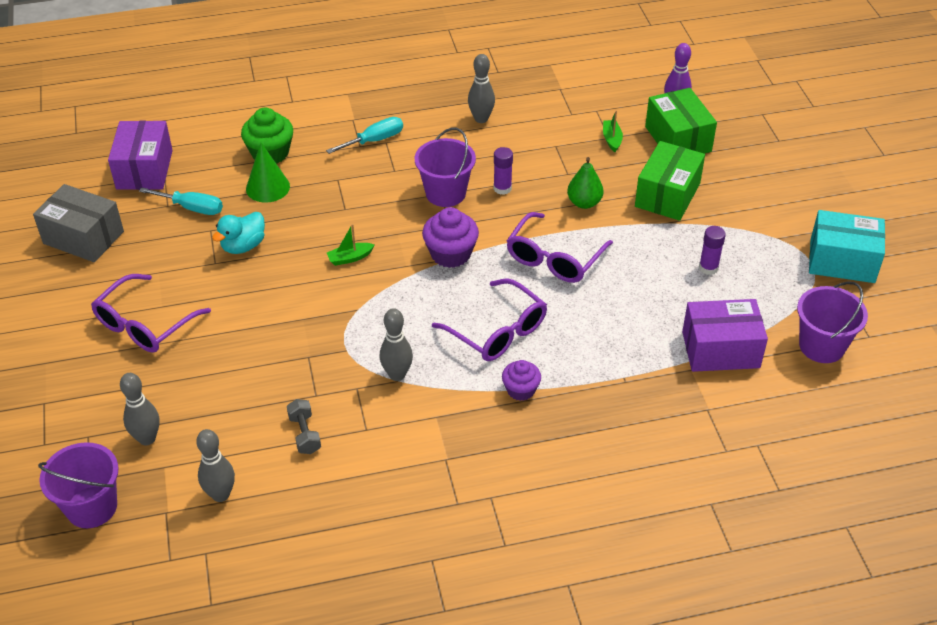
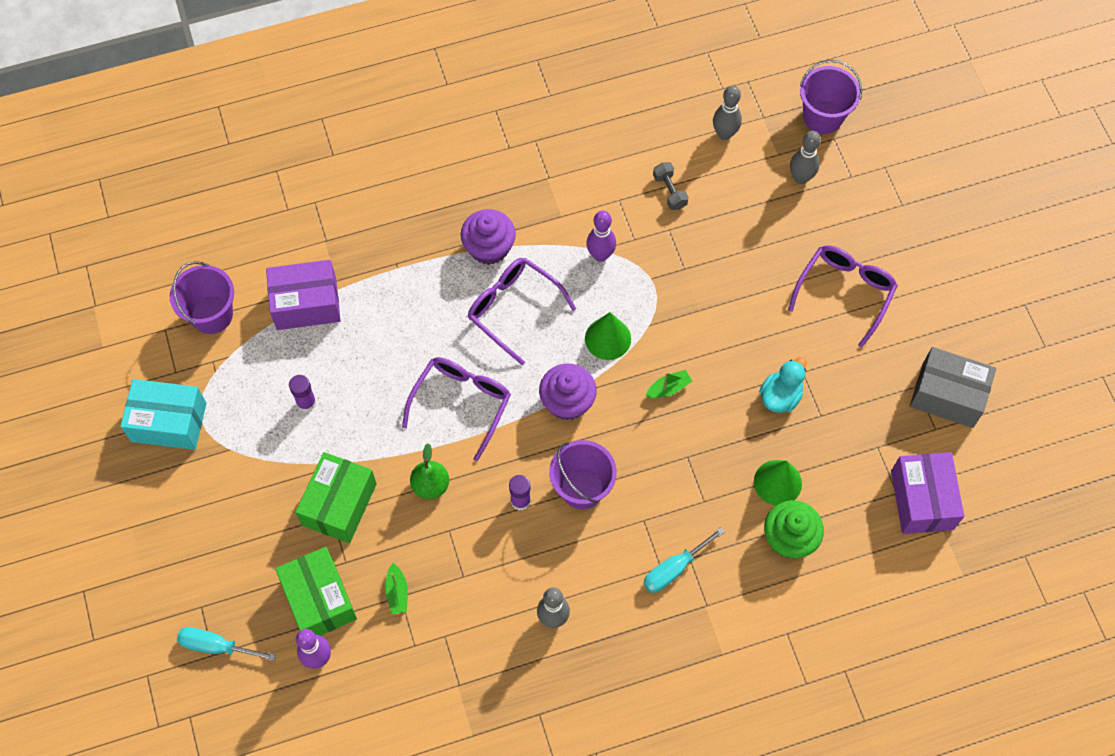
camera: 175 degrees right, 20 degrees up
turquoise screwdriver [139,187,223,215] -> turquoise screwdriver moved to [177,627,276,661]
grey bowling pin [380,308,413,381] -> purple bowling pin [586,211,616,262]
purple cupcake [502,360,541,401] -> purple cupcake [461,209,516,265], size x1.57
none -> green cone [585,312,631,360]

